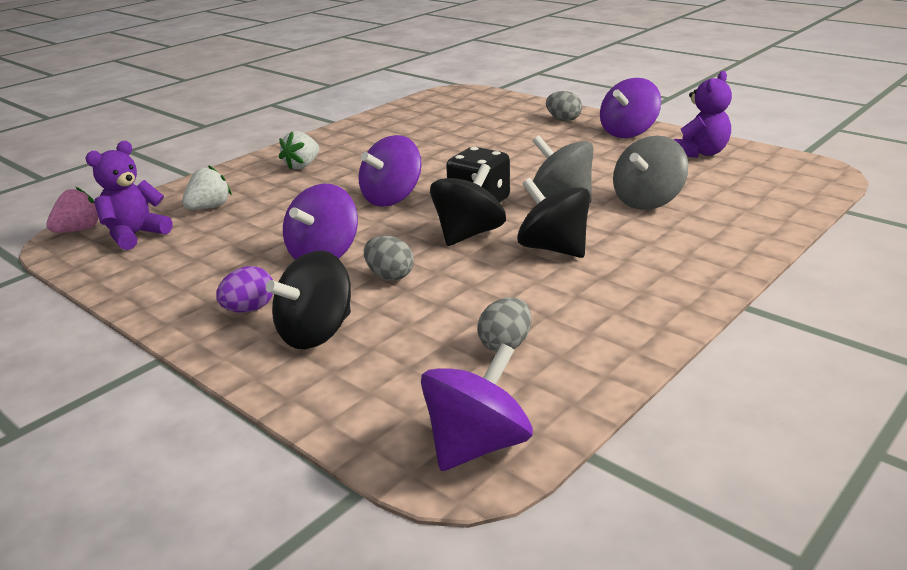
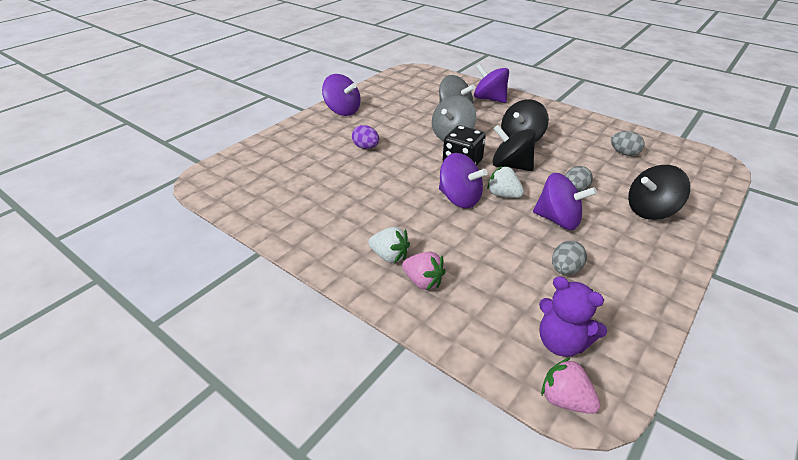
camera: 95 degrees left, 10 degrees up
white strawberry [182,165,232,210] -> white strawberry moved to [487,166,524,198]
purple egg [216,266,273,313] -> purple egg moved to [352,125,379,149]
black spinning top [266,251,351,349] -> black spinning top turned 120 degrees clockwise [628,165,690,220]
purple spinning top [421,343,533,471] -> purple spinning top moved to [474,64,509,103]
grey egg [546,91,582,121] -> grey egg moved to [552,241,587,275]
purple teddy bear [674,71,732,158] -> none
none -> pink strawberry [402,251,446,290]

